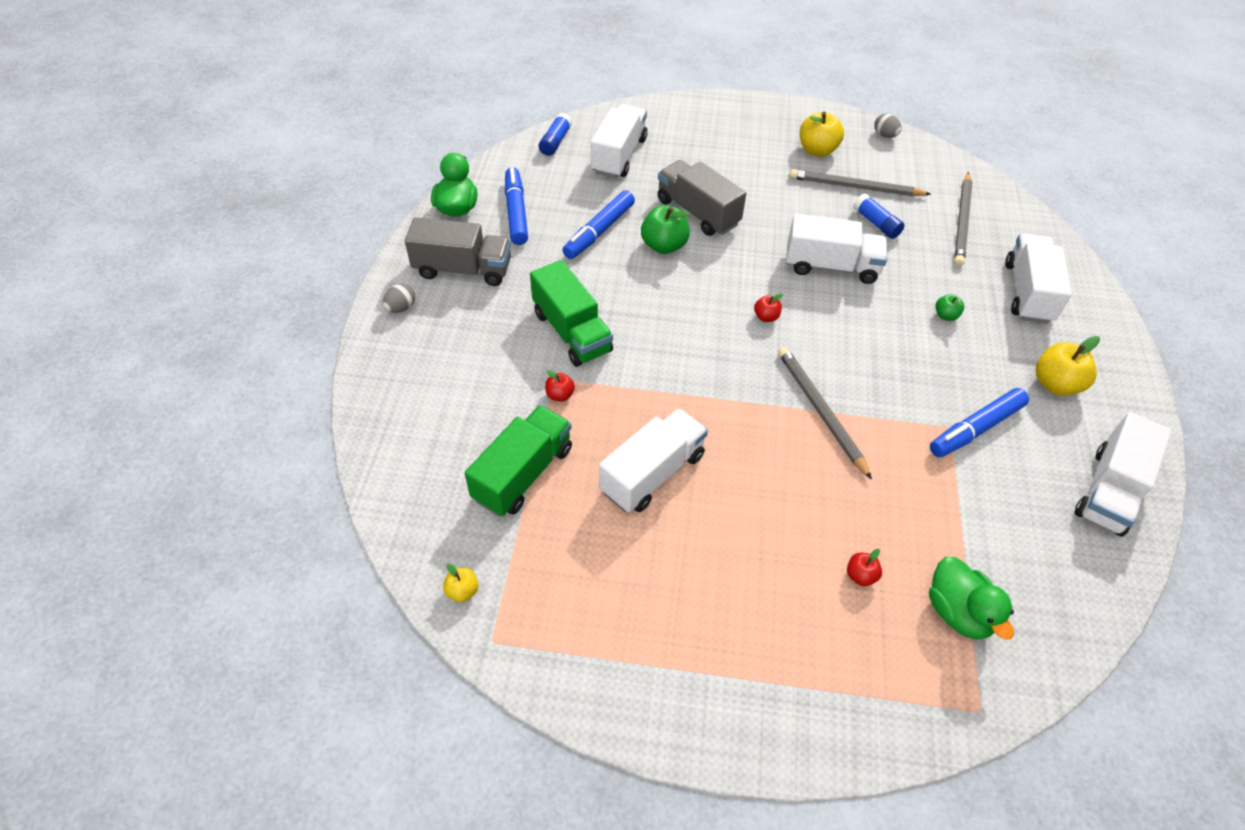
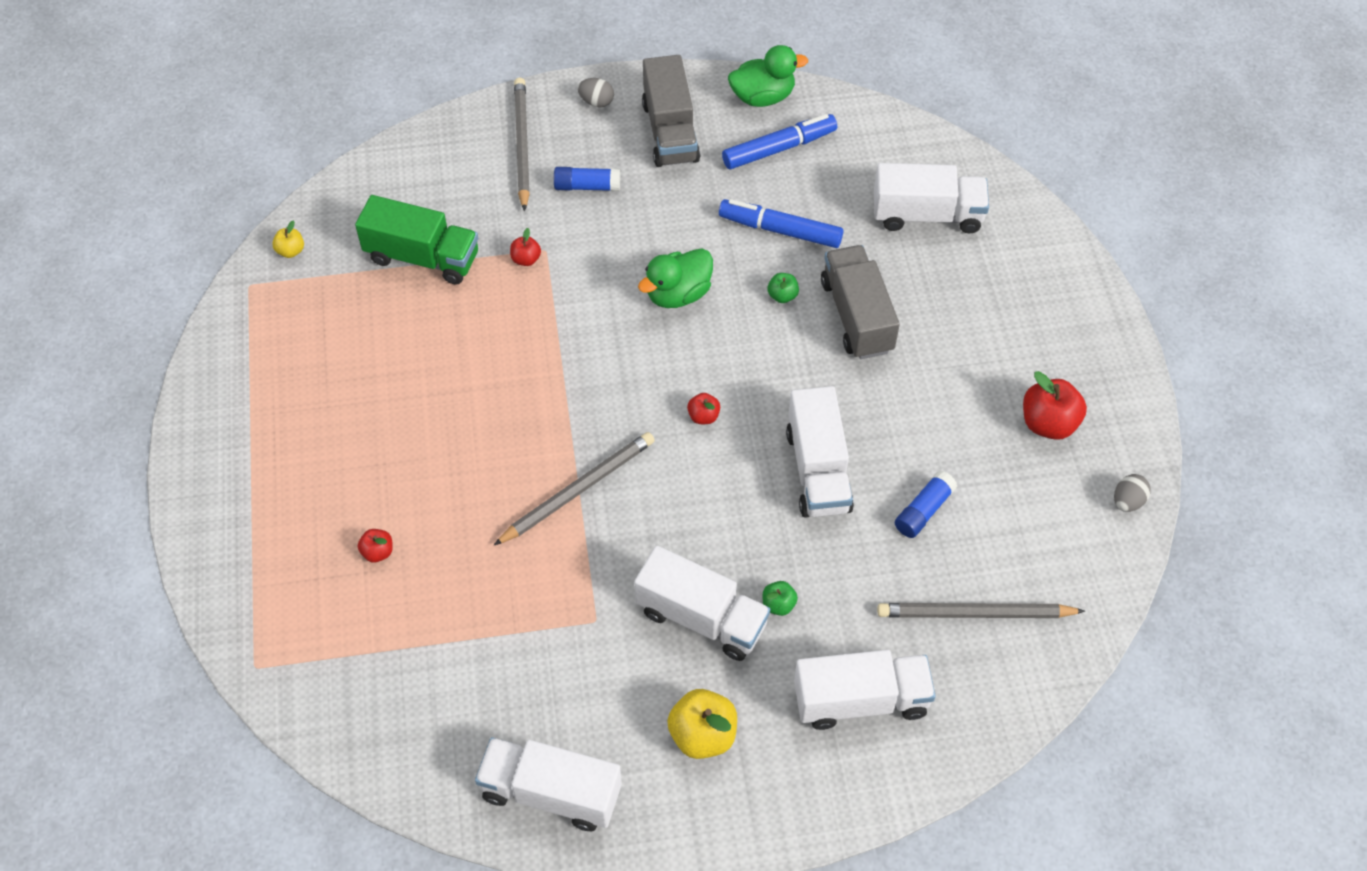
camera: 75 degrees right, 5 degrees up
green truck [530,260,613,367] -> none
blue glue stick [539,113,572,156] -> blue glue stick moved to [554,167,620,191]
white truck [599,408,708,512] -> white truck moved to [634,546,770,661]
green apple [641,206,690,254] -> green apple [768,273,799,303], size x0.53
grey truck [658,160,746,236] -> grey truck turned 45 degrees counterclockwise [821,245,900,359]
grey pencil [789,169,931,196] -> grey pencil moved to [514,78,530,211]
yellow apple [800,112,844,157] -> red apple [1023,371,1087,440]
green duck [929,557,1014,639] -> green duck moved to [638,248,713,308]
blue marker [930,388,1029,457] -> none

